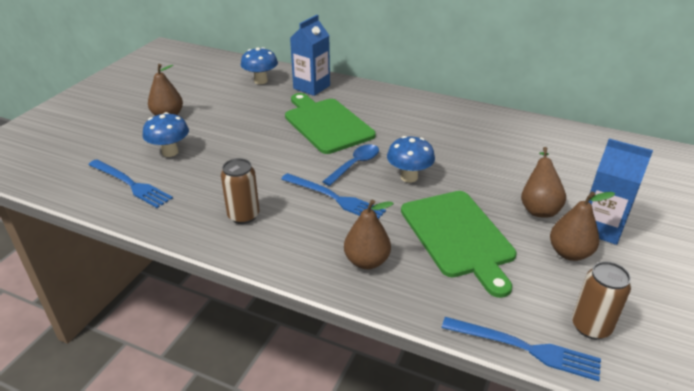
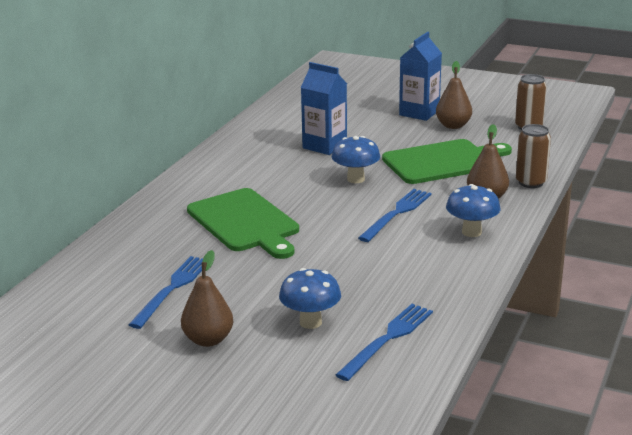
camera: 90 degrees left, 10 degrees down
brown can [221,158,260,224] -> brown can moved to [516,124,551,188]
blue mushroom [241,47,278,84] -> blue mushroom moved to [446,184,500,237]
green cutting board [285,93,376,154] -> green cutting board turned 90 degrees counterclockwise [187,188,299,259]
blue carton [290,15,330,96] -> blue carton moved to [301,62,347,155]
blue spoon [322,144,379,186] -> none
blue fork [442,317,601,381] -> blue fork moved to [129,256,203,329]
brown pear [521,147,566,218] -> none

